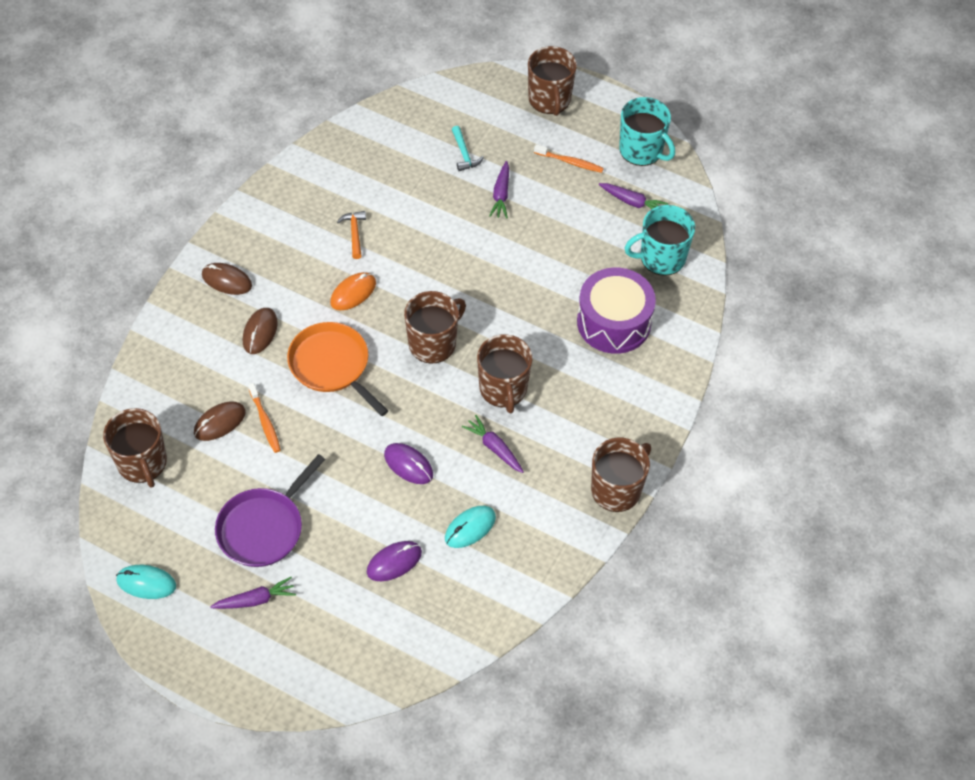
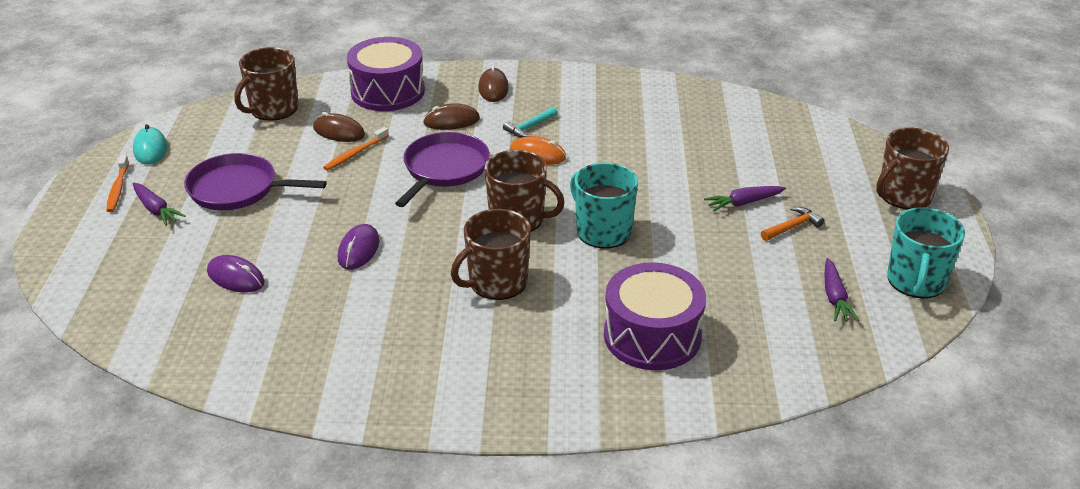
camera: 65 degrees right, 20 degrees down
orange pan [287,322,388,416] -> purple pan [395,132,490,207]
orange hammer [337,211,366,259] -> orange hammer moved to [761,207,824,241]
turquoise mouse [445,506,496,548] -> none
turquoise hammer [452,126,484,171] -> turquoise hammer moved to [503,107,558,137]
purple carrot [462,415,524,473] -> none
orange toothbrush [534,144,604,173] -> orange toothbrush moved to [106,155,129,212]
brown mug [591,438,651,512] -> none
turquoise mug [625,205,695,276] -> turquoise mug moved to [570,163,638,249]
none -> purple drum [347,37,425,111]

